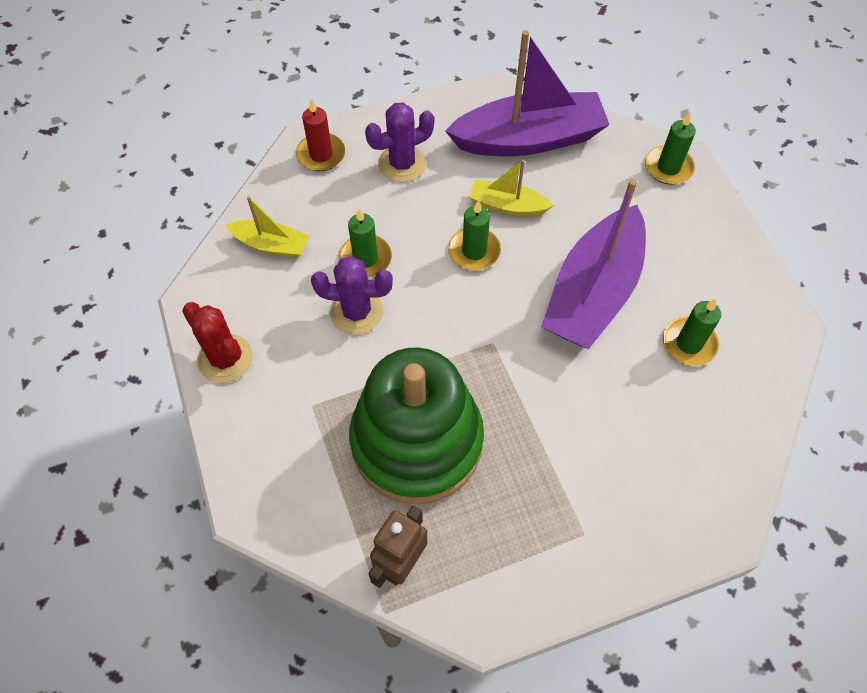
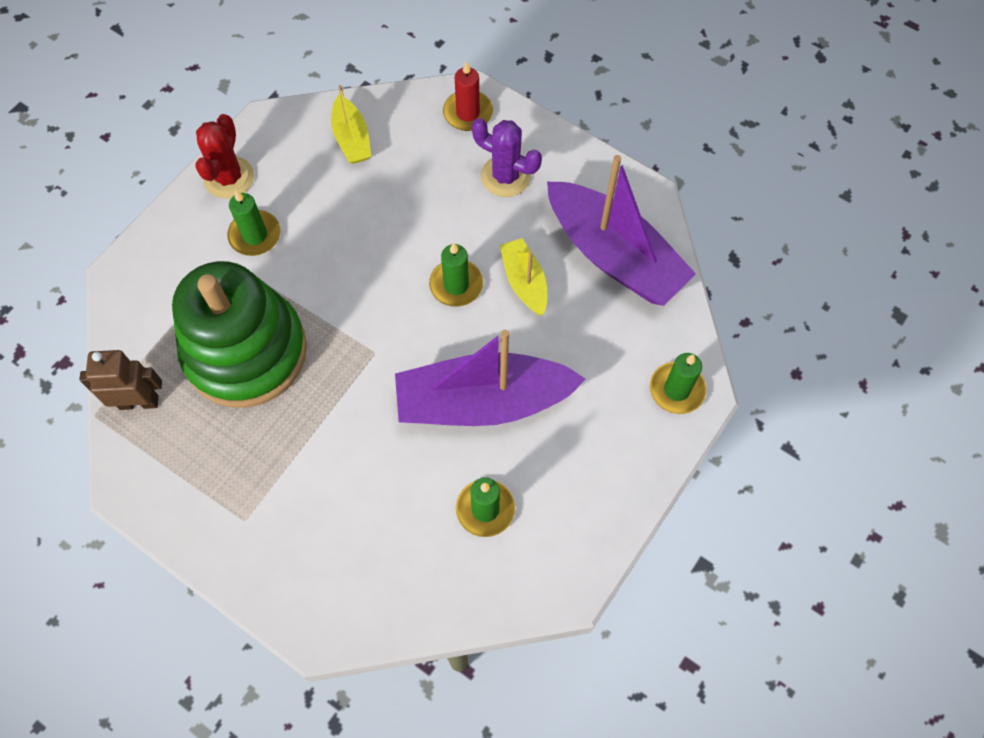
camera: 55 degrees right, 5 degrees up
purple cactus [311,256,393,335] -> none
green candle [339,208,392,278] -> green candle moved to [227,190,281,256]

